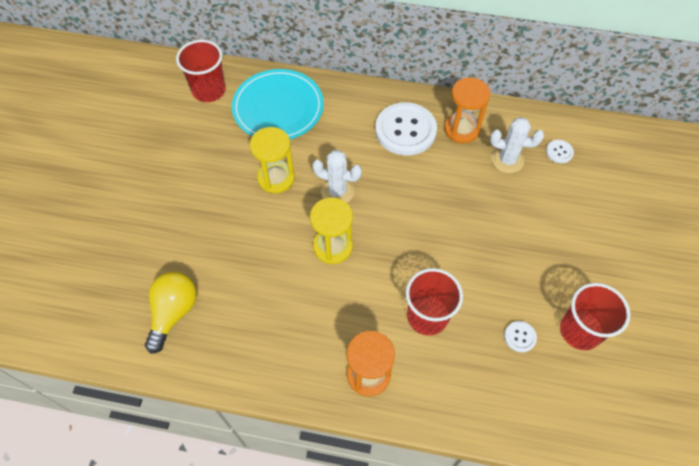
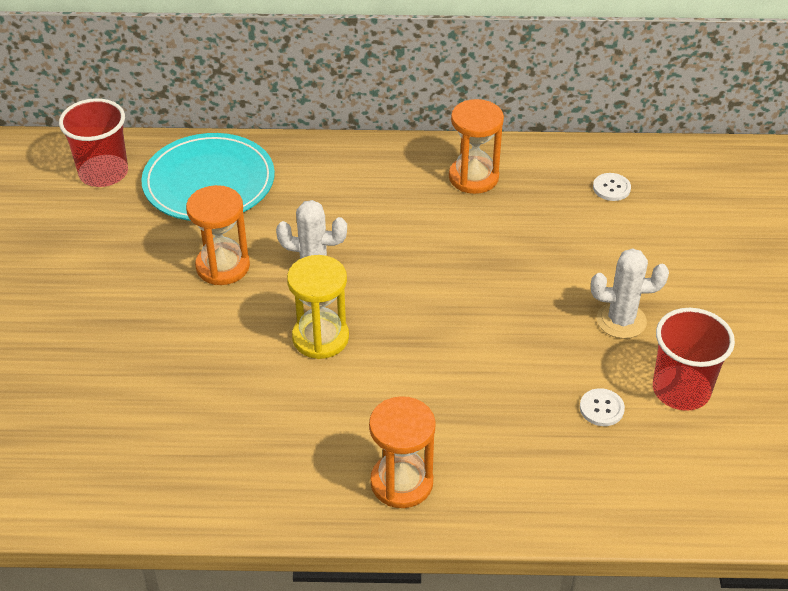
camera: 10 degrees left, 15 degrees down
yellow light bulb [145,272,197,354] -> none
yellow hourglass [250,127,295,193] -> orange hourglass [186,185,250,285]
white button [375,102,437,156] -> none
red cup [406,268,463,336] -> none
white cactus [490,117,544,173] -> white cactus moved to [591,248,669,339]

